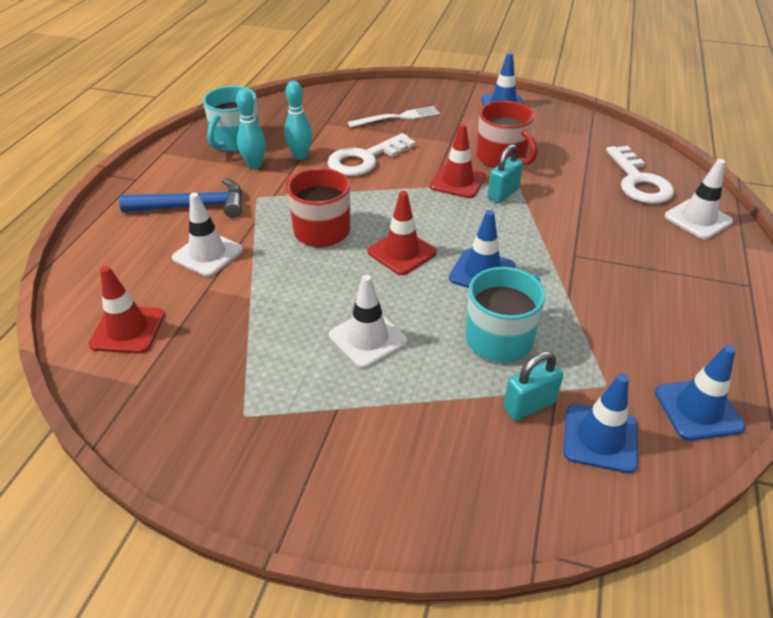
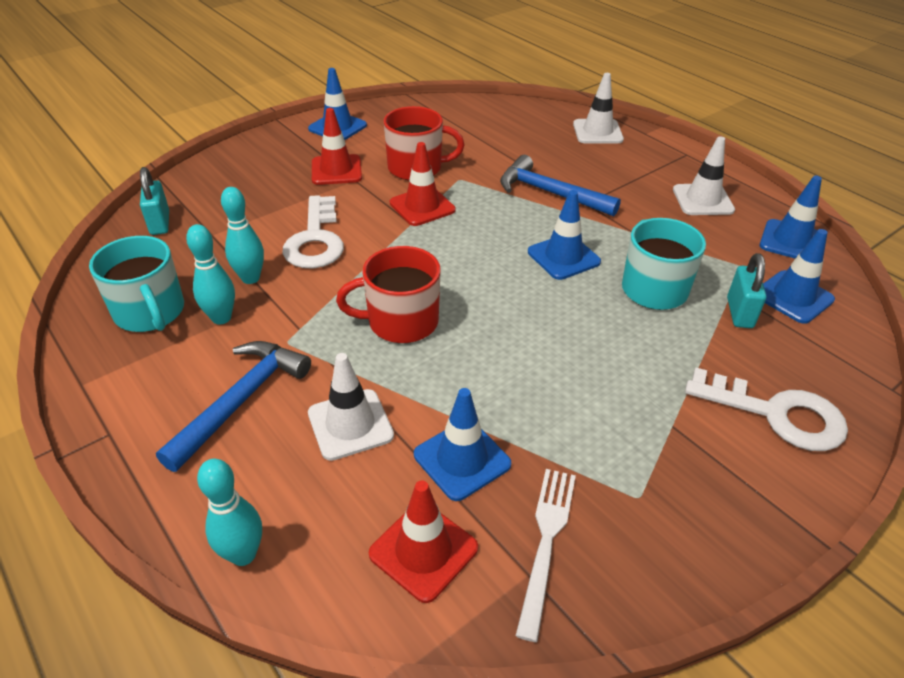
camera: 55 degrees left, 0 degrees up
white traffic cone [329,275,408,369] -> white traffic cone moved to [673,136,735,215]
white fork [348,106,440,128] -> white fork moved to [516,469,576,642]
red traffic cone [368,191,437,275] -> red traffic cone moved to [312,108,362,185]
turquoise padlock [487,144,523,203] -> turquoise padlock moved to [140,167,169,235]
white key [606,146,674,204] -> white key moved to [685,367,848,451]
none -> turquoise bowling pin [197,459,262,566]
none -> blue traffic cone [414,388,511,501]
none -> blue hammer [500,155,621,216]

